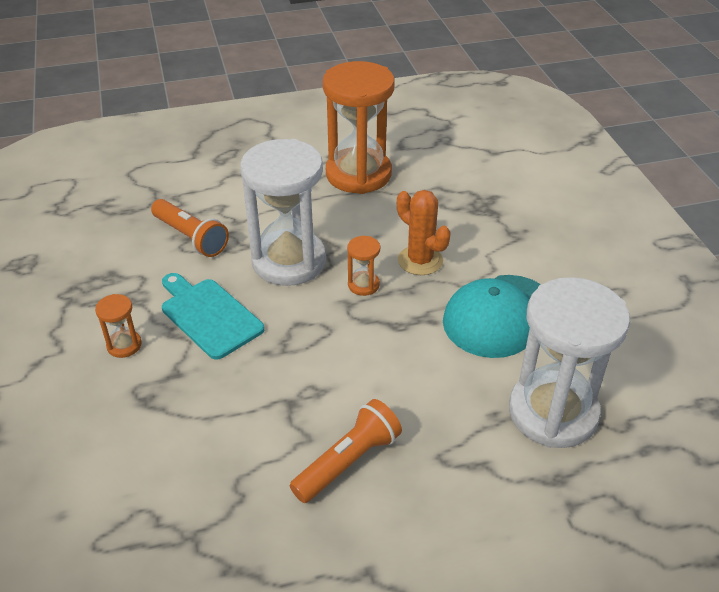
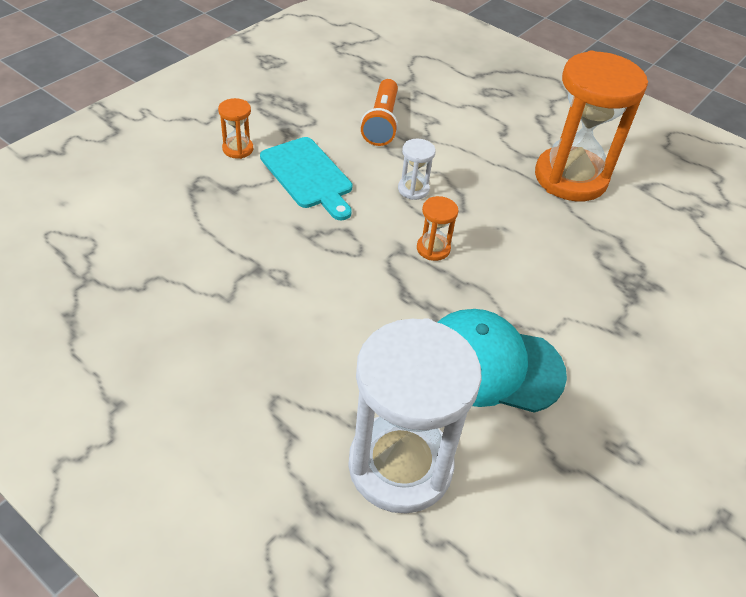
camera: 50 degrees right, 5 degrees up
turquoise cutting board [162,273,264,360] -> turquoise cutting board turned 135 degrees clockwise [260,137,352,220]
white hourglass [240,139,326,286] -> white hourglass [398,139,436,200], size x0.41
orange flashlight [290,399,402,503] -> none
orange cactus [397,190,451,275] -> none

